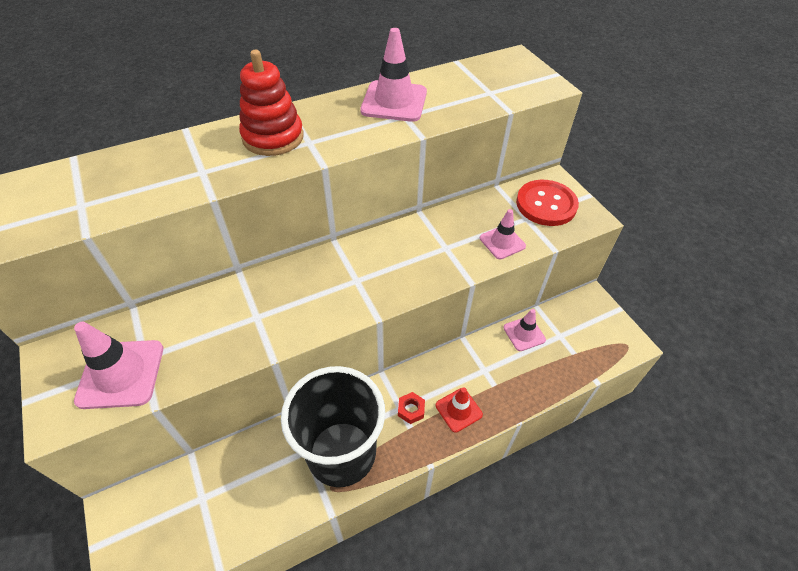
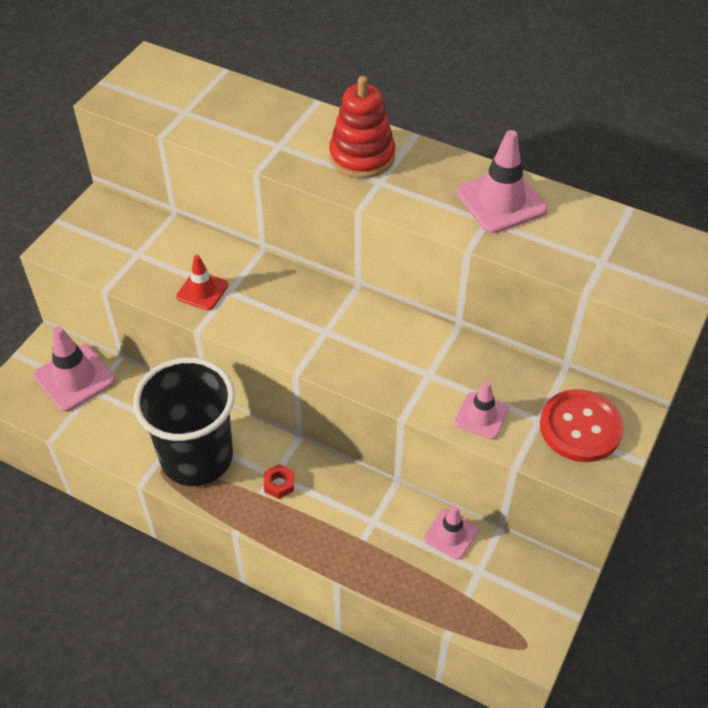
camera: 55 degrees right, 0 degrees up
pink traffic cone [74,322,163,409] -> pink traffic cone moved to [34,326,115,412]
red traffic cone [436,387,483,433] -> red traffic cone moved to [176,255,228,310]

